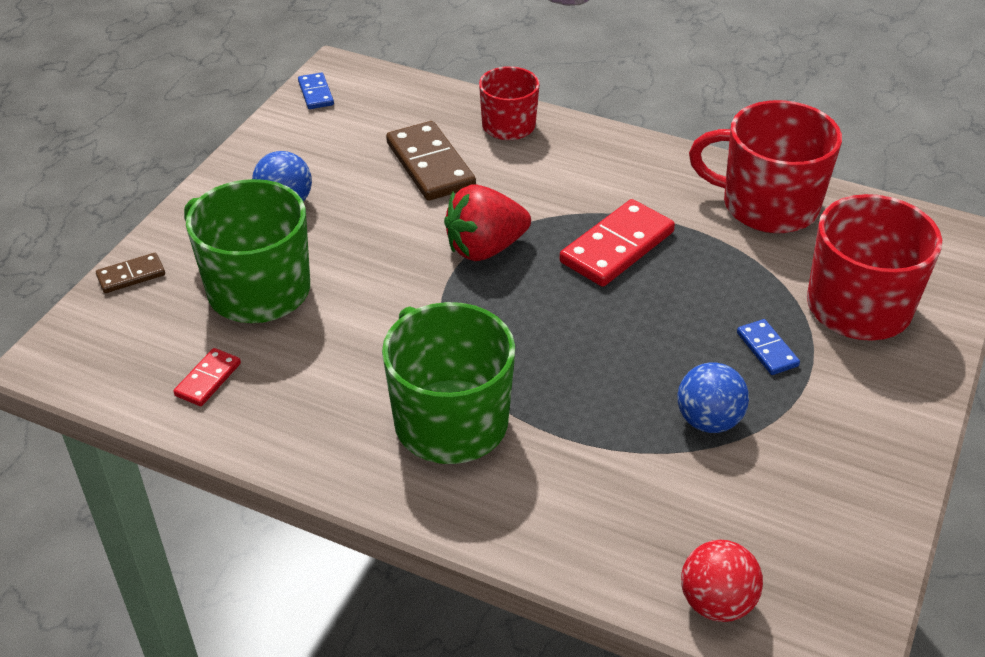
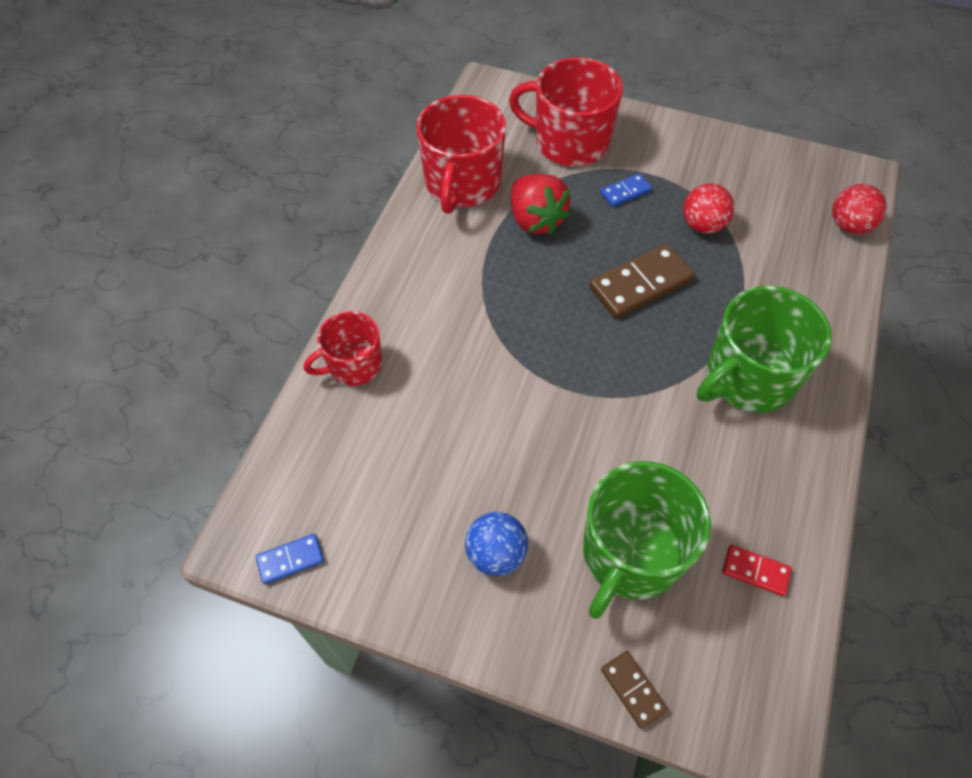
camera: 95 degrees left, 15 degrees up
brown domino [386,121,476,201] -> brown domino moved to [589,243,695,318]
red strawberry [444,184,531,261] -> red strawberry moved to [511,174,571,235]
red domino [560,199,675,287] -> none
blue ball [677,363,749,433] -> red ball [683,183,734,234]

